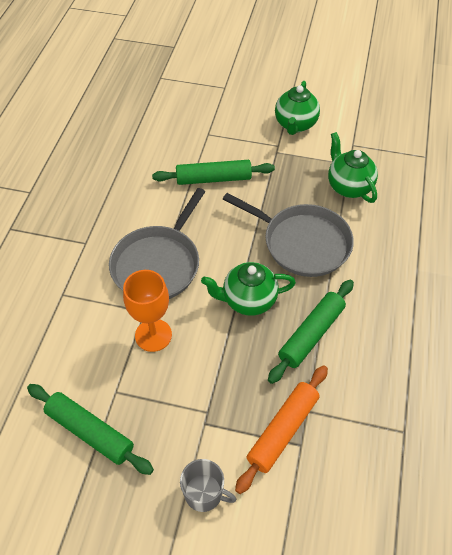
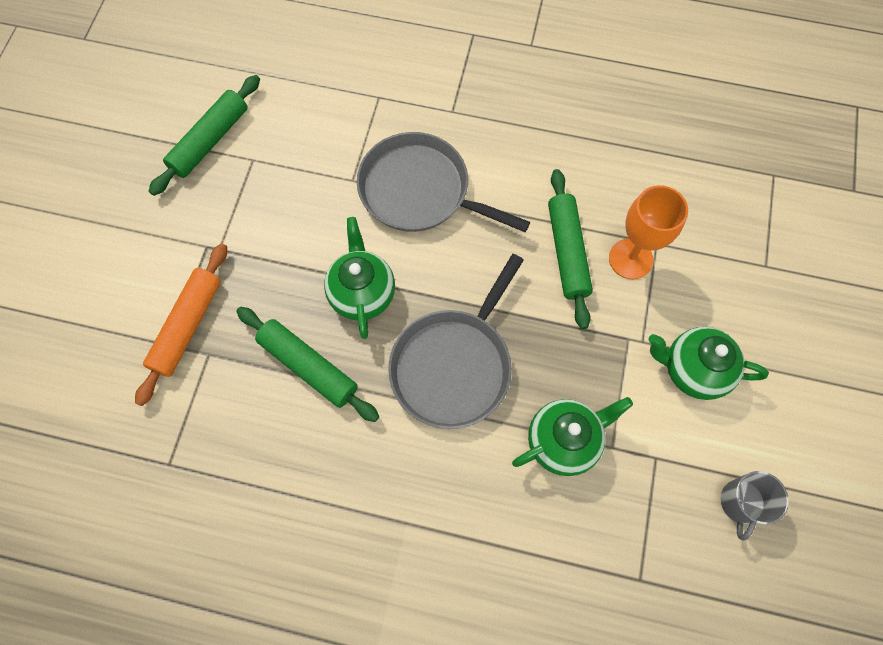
camera: 90 degrees right, 15 degrees up
orange goblet [123,270,172,352] -> orange goblet moved to [609,185,688,280]
grey mug [180,459,237,512] -> grey mug moved to [721,471,789,541]
orange rolling pin [235,365,328,494] -> orange rolling pin turned 75 degrees clockwise [135,243,227,406]

